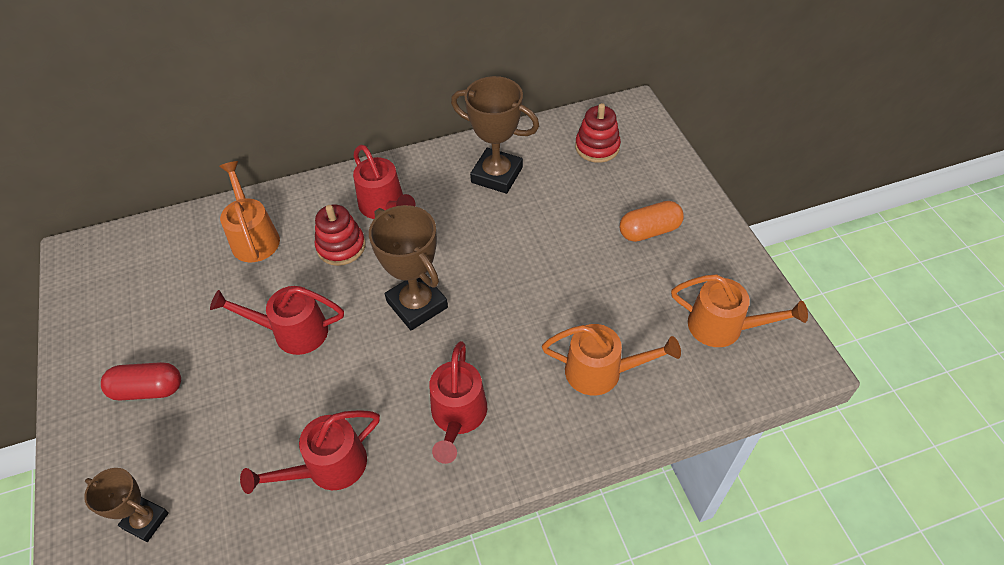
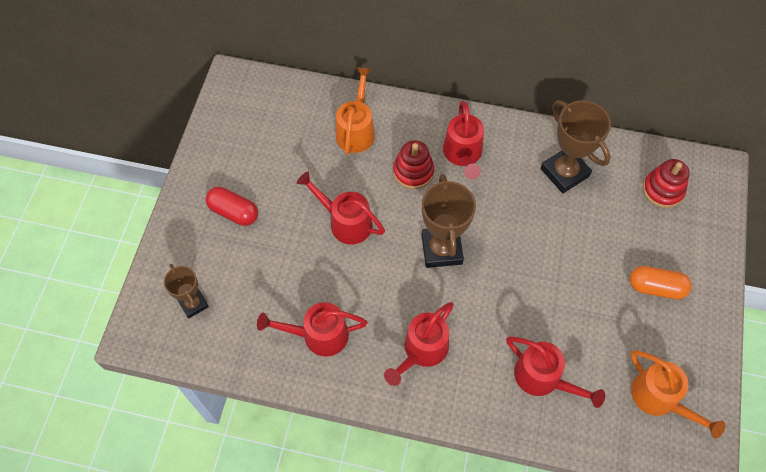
camera: 30 degrees right, 10 degrees up
orange watering can [542,324,681,396] -> red watering can [506,337,605,408]

